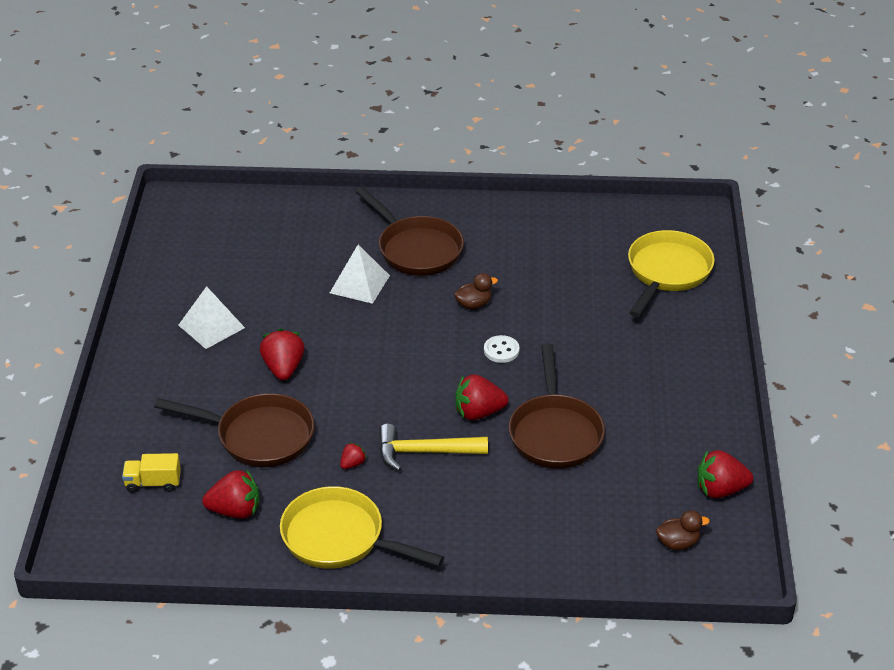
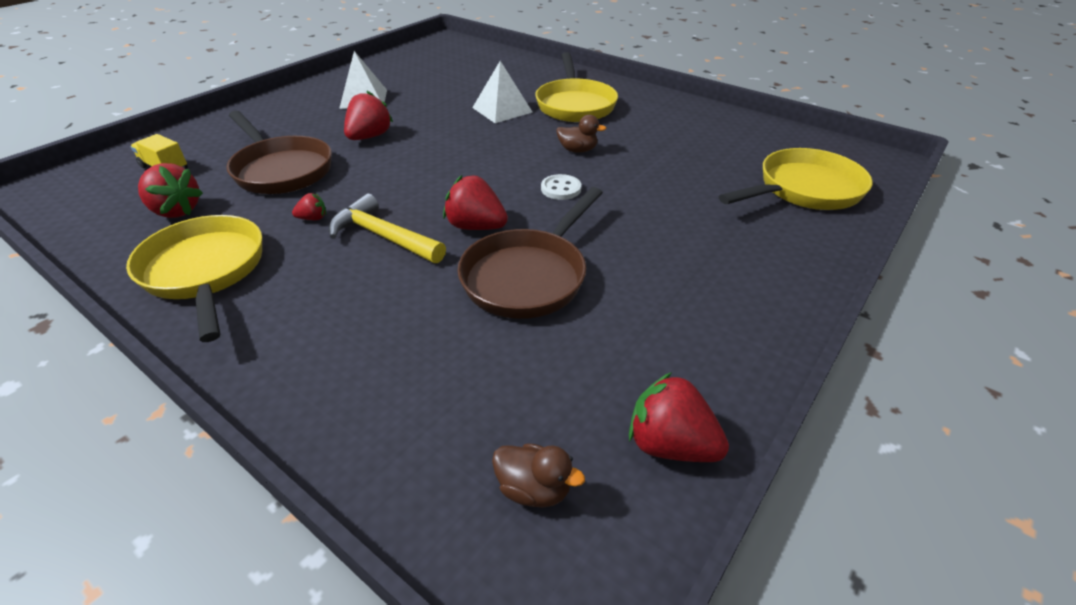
camera: 35 degrees right, 0 degrees up
brown pan [355,187,464,276] -> yellow pan [535,52,618,122]

